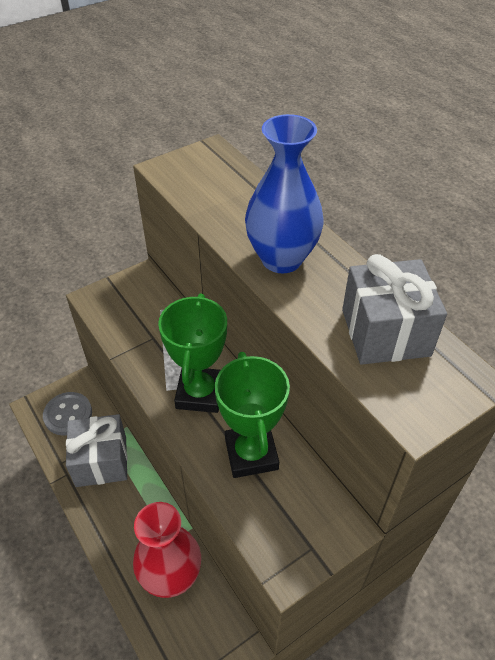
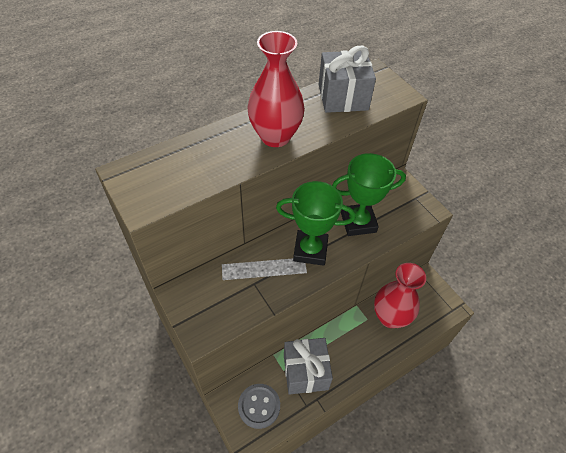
camera: 90 degrees left, 5 degrees up
blue vase [245,114,324,273] -> red vase [247,31,305,147]

